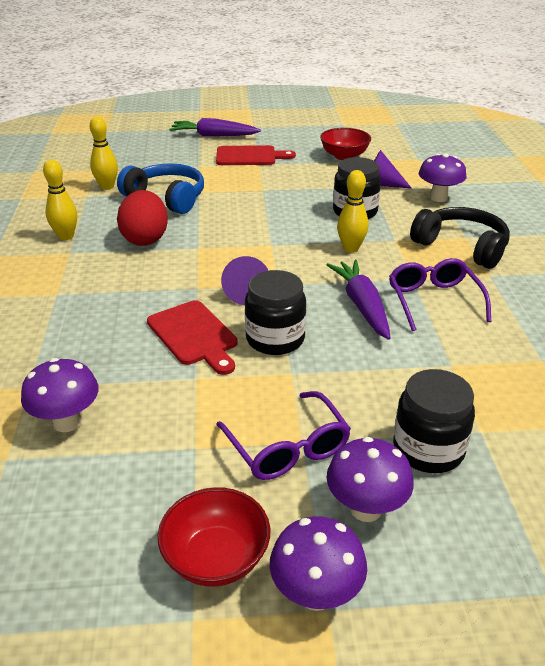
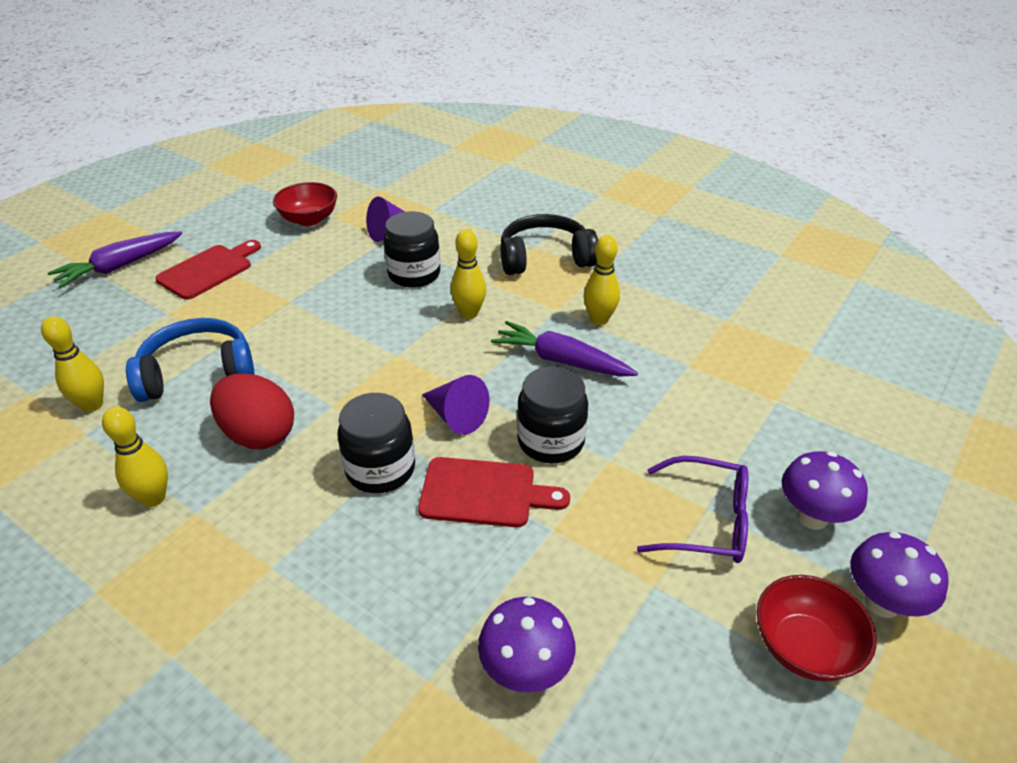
camera: 50 degrees left, 5 degrees up
purple glasses [389,258,492,331] -> yellow bowling pin [584,235,620,325]
black jar [393,369,475,473] -> black jar moved to [337,393,415,493]
purple mushroom [419,153,466,202] -> none

